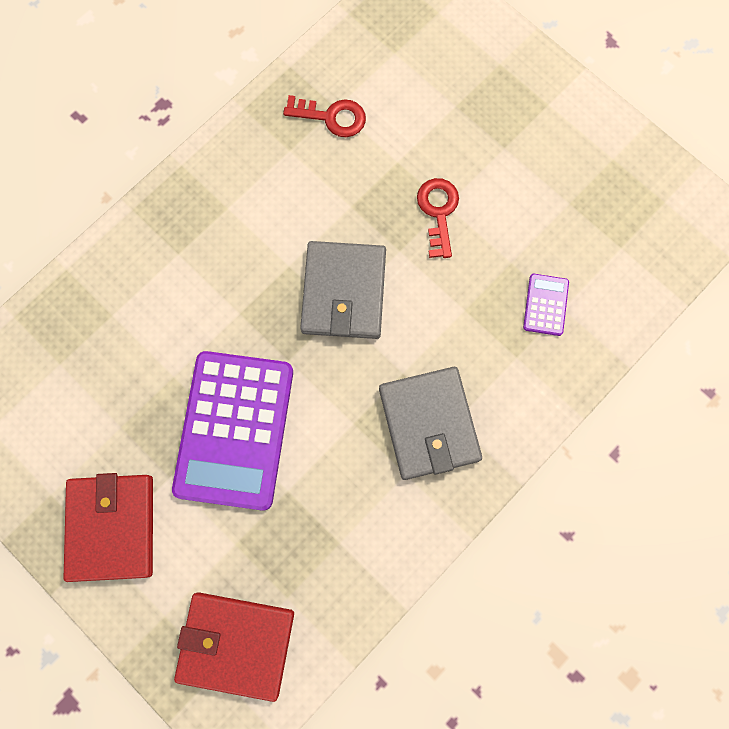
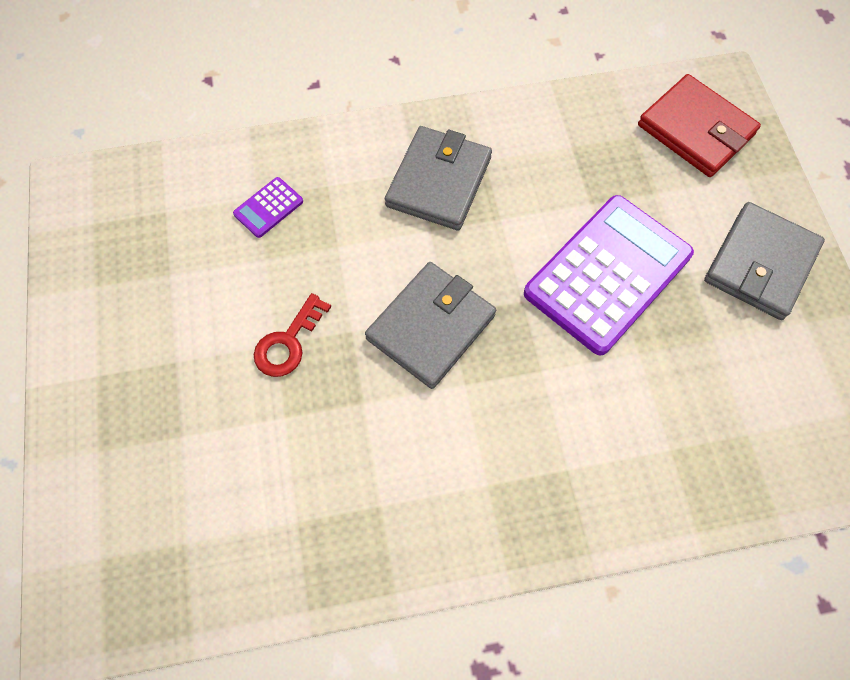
camera: 145 degrees left, 10 degrees down
red wallet [64,473,153,582] -> grey wallet [704,202,825,320]
red key [283,95,366,137] -> none

